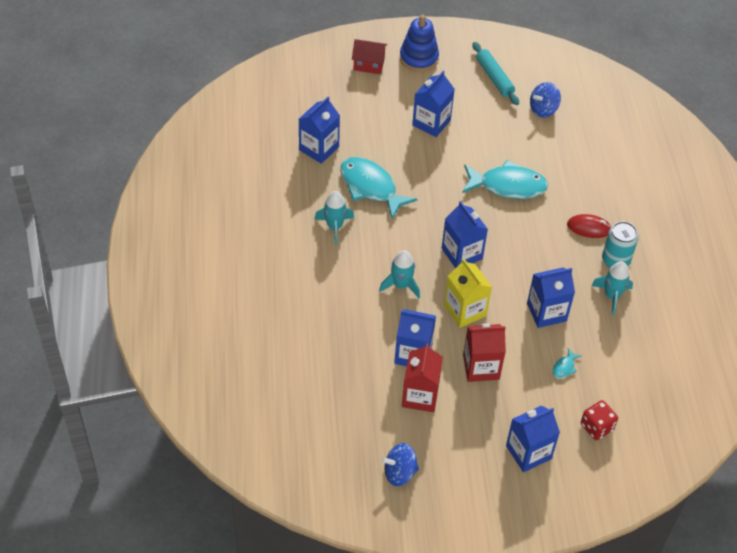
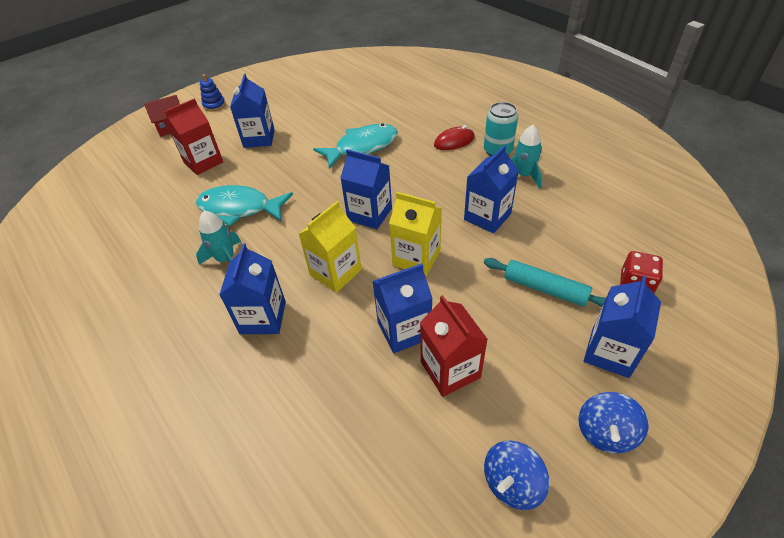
camera: 30 degrees left, 5 degrees down
blue carton [299,97,340,164] -> blue carton moved to [219,243,286,334]
turquoise rocket [379,250,420,298] -> yellow carton [299,201,362,293]
blue stacking toy [400,15,439,72] -> blue stacking toy [200,74,226,111], size x0.61
red carton [463,323,506,382] -> red carton moved to [165,98,223,175]
turquoise rolling pin [472,42,519,105] -> turquoise rolling pin moved to [484,258,606,307]
blue spinning top [530,82,561,118] -> blue spinning top moved to [579,392,649,453]
turquoise fish [553,348,581,379] -> none

